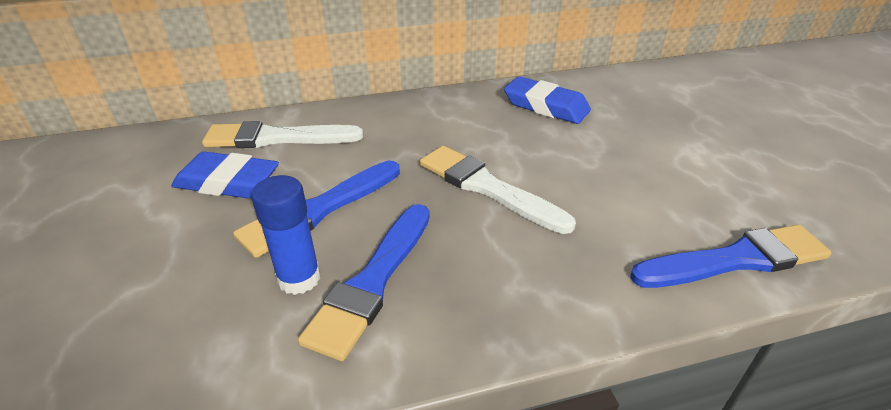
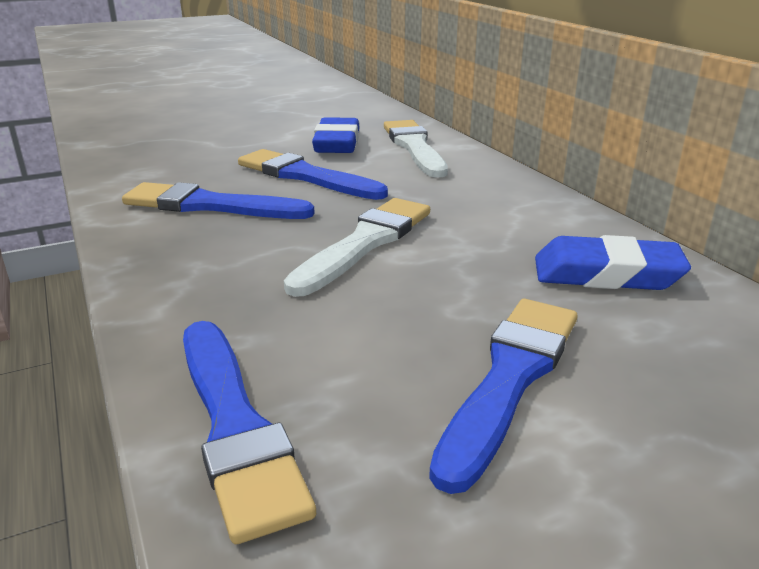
camera: 80 degrees right, 10 degrees down
blue glue stick [251,175,321,295] -> none
blue eraser [504,76,591,124] -> blue eraser turned 75 degrees clockwise [535,235,691,290]
none -> blue brush [429,299,578,494]

